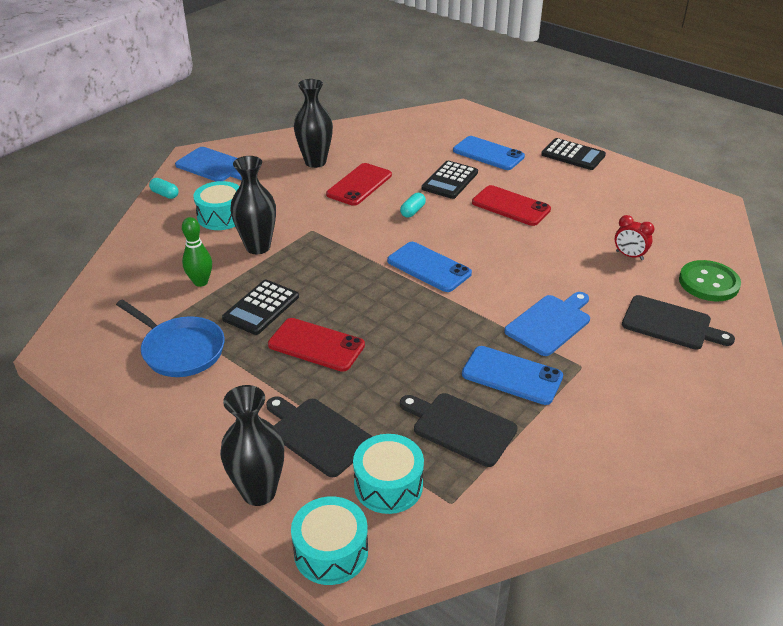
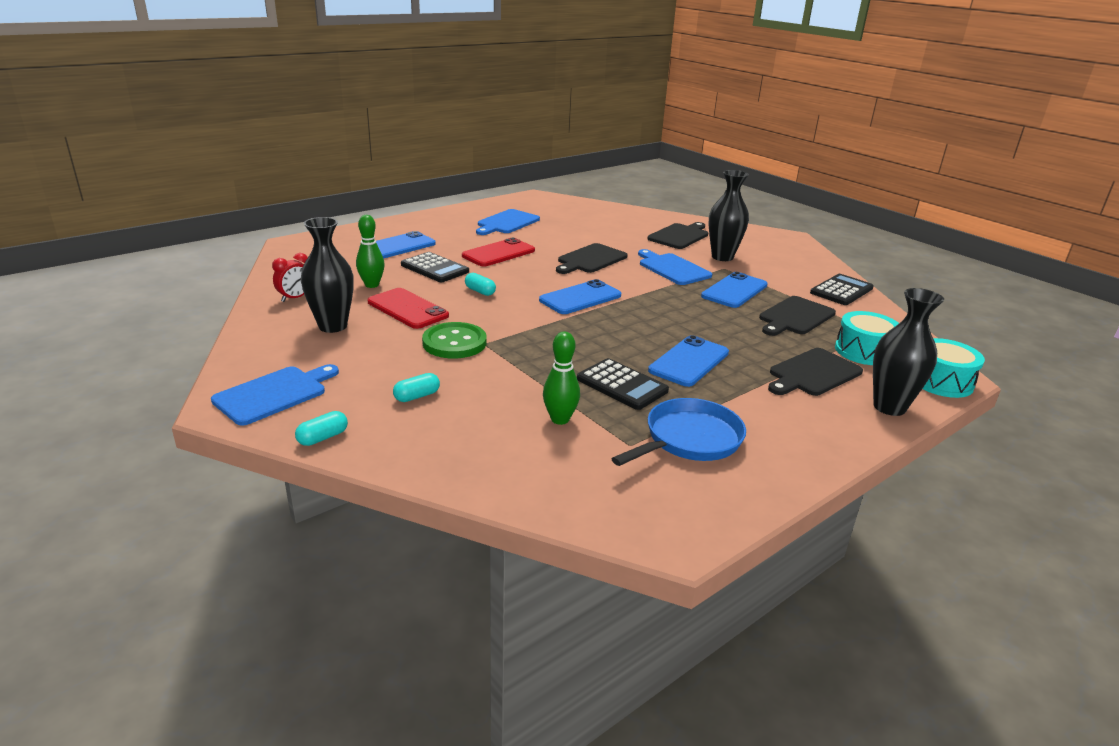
camera: 80 degrees left, 10 degrees down
turquoise drum [193,181,239,230] -> turquoise capsule [393,373,440,402]
black vase [230,156,276,254] -> black vase moved to [708,170,749,261]
red phone [268,318,365,372] -> blue phone [648,335,729,387]
black calculator [541,138,606,170] -> black calculator moved to [810,274,874,305]
red clock [615,215,654,260] -> red clock moved to [272,253,308,302]
green button [679,260,741,301] -> green button moved to [422,322,487,359]
none -> green bowling pin [356,215,385,288]
none -> blue cutting board [476,209,540,235]
none -> black cutting board [556,243,628,274]

